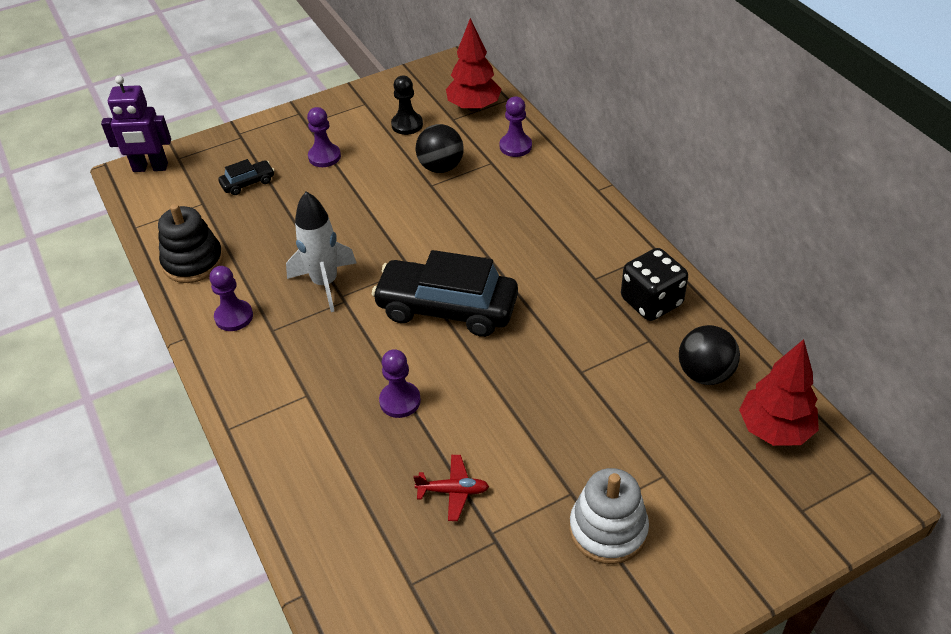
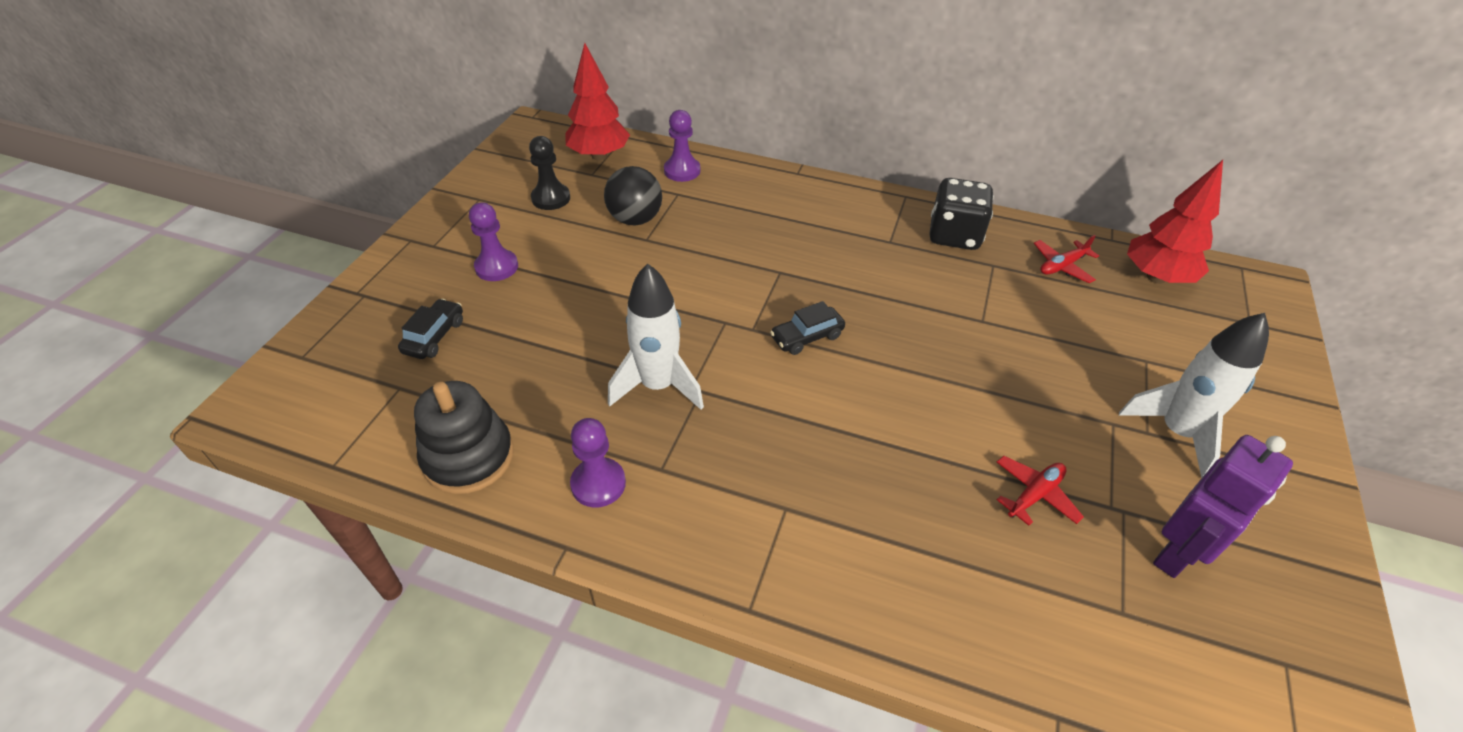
camera: 45 degrees left, 0 degrees up
purple robot [101,76,171,172] -> purple robot moved to [1153,435,1293,578]
black car [372,250,518,337] -> black car [770,301,845,355], size x0.44
purple pawn [379,349,421,418] -> none
white stacking toy [570,468,649,564] -> white rocket [1119,313,1269,478]
black ball [679,325,740,385] -> red plane [1034,235,1099,283]

